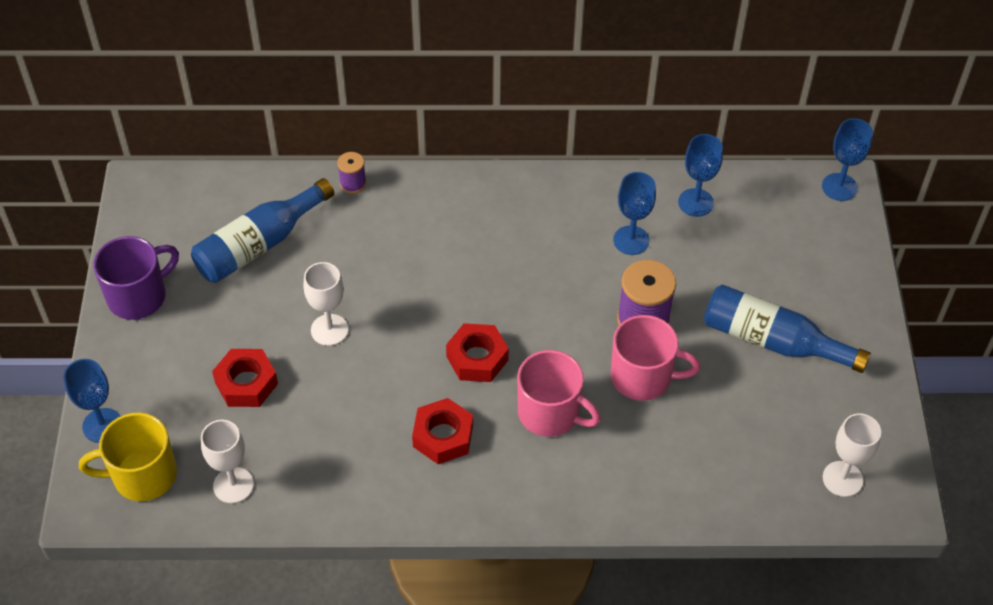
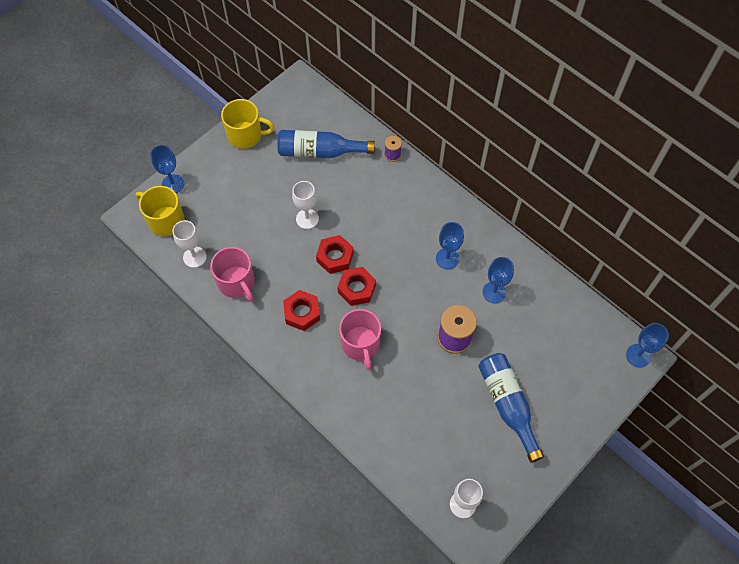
camera: 45 degrees right, 10 degrees up
purple mug [93,236,179,320] -> yellow mug [221,99,274,149]
red nut [212,349,278,407] -> red nut moved to [316,235,354,274]
pink mug [611,315,700,401] -> pink mug moved to [210,247,255,302]
blue goblet [678,134,723,217] -> blue goblet moved to [436,222,464,269]

